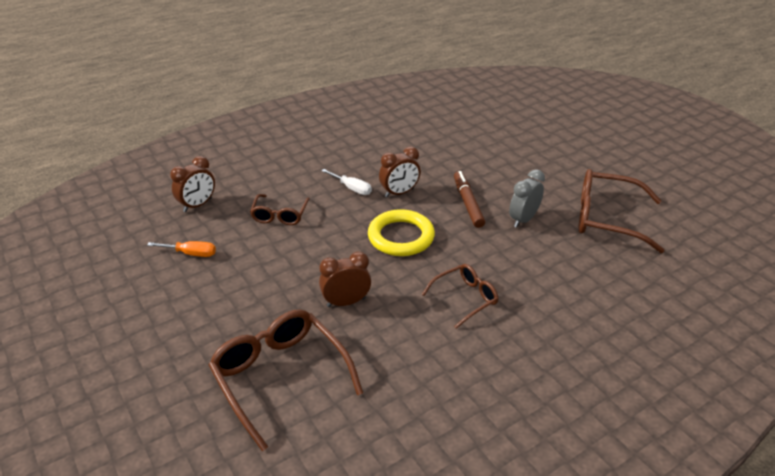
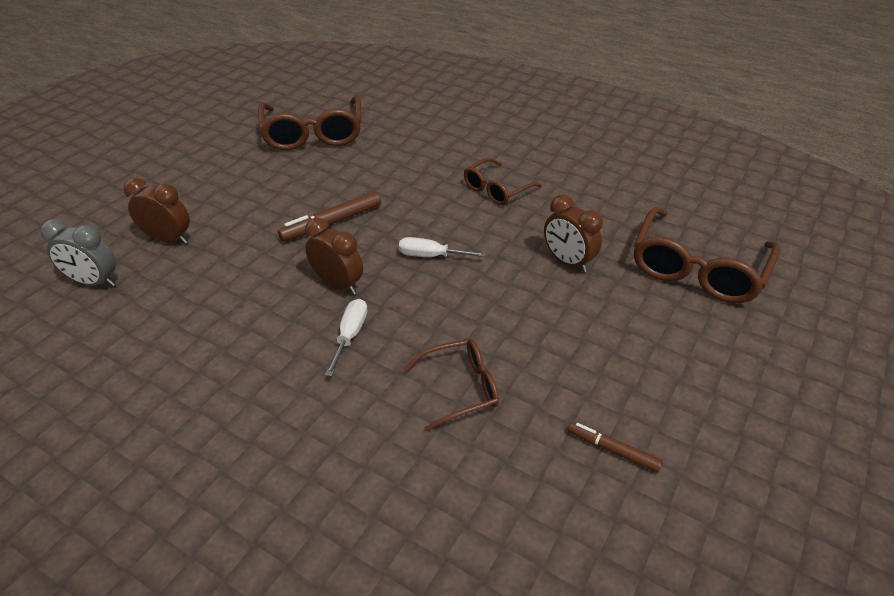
camera: 115 degrees left, 5 degrees up
orange screwdriver [147,241,216,257] -> brown marker [568,422,663,473]
brown clock [170,156,215,212] -> brown clock moved to [123,178,190,244]
yellow ring [368,209,435,256] -> white screwdriver [399,237,486,257]
brown glasses [421,264,498,329] -> brown glasses turned 75 degrees counterclockwise [464,158,542,205]
grey clock [509,169,545,228] -> grey clock moved to [40,219,116,287]

